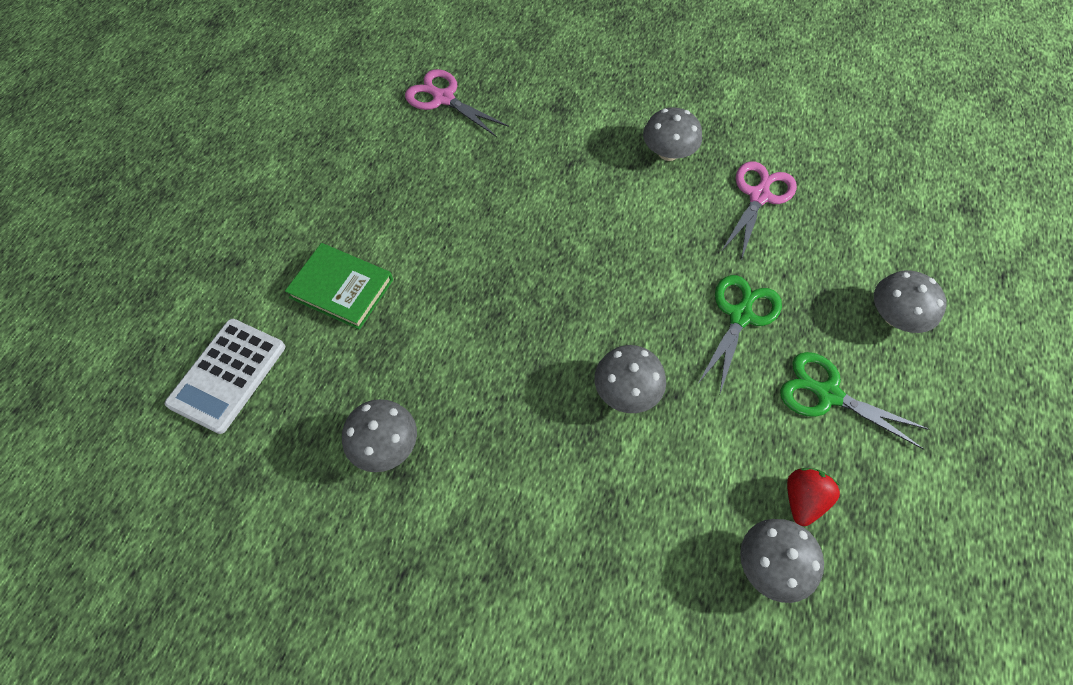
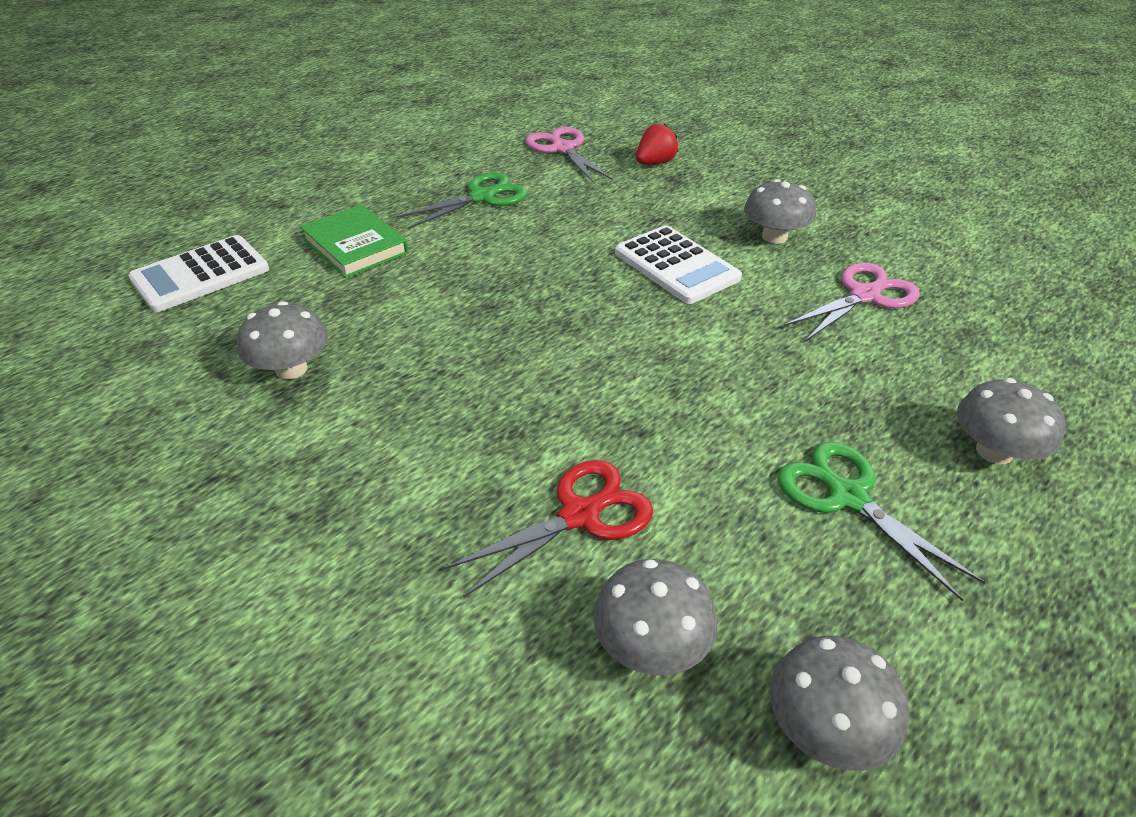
camera: 25 degrees right, 20 degrees down
grey mushroom [594,345,666,413] -> grey mushroom moved to [770,636,909,771]
green scissors [698,275,782,396] -> green scissors moved to [396,172,528,229]
red strawberry [787,468,840,526] -> red strawberry moved to [636,123,679,164]
none -> red scissors [444,460,653,598]
none -> white calculator [615,225,742,304]

